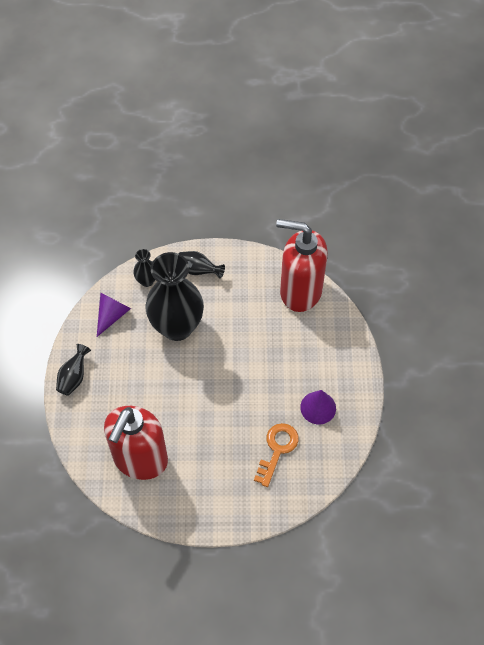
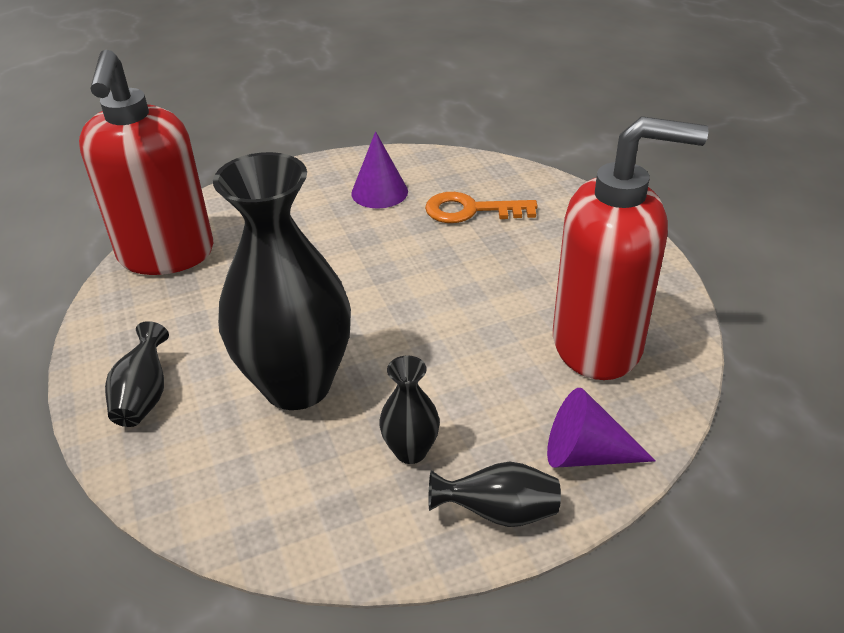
camera: 110 degrees left, 20 degrees down
purple cone [97,293,131,337] -> purple cone moved to [547,388,656,468]
black vase [133,249,155,287] -> black vase moved to [379,355,440,464]

